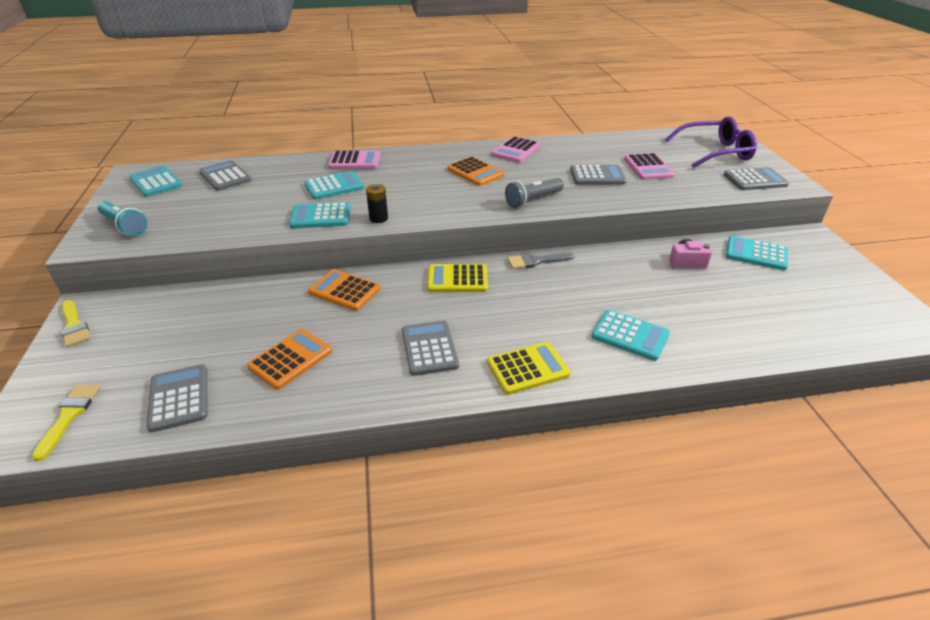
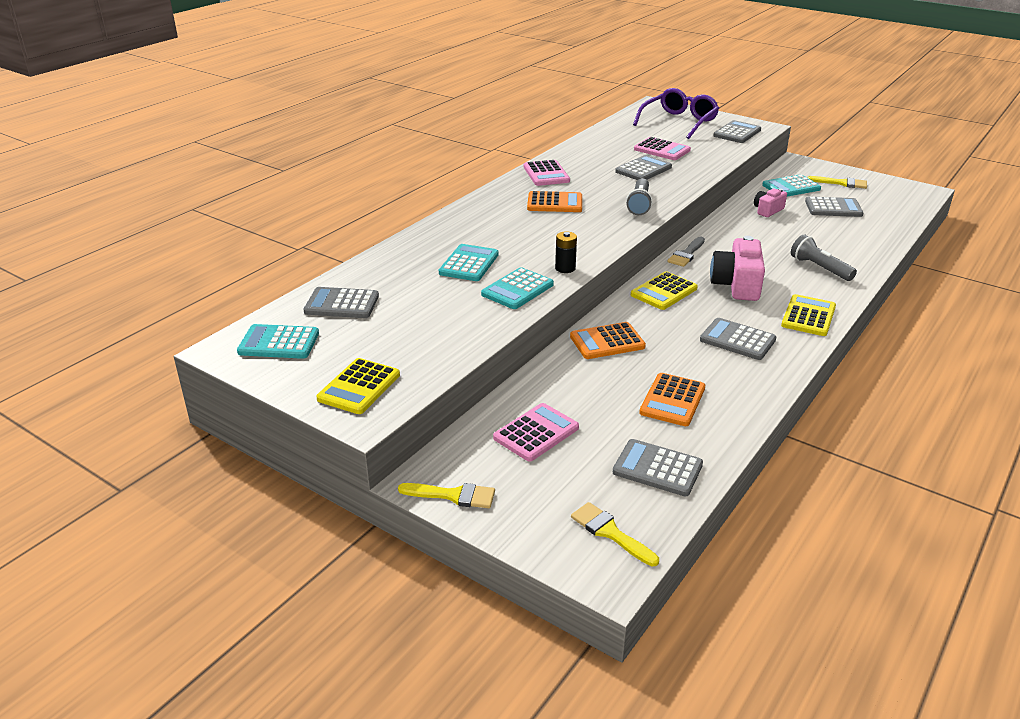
camera: 45 degrees left, 5 degrees down
turquoise flashlight [98,201,147,236] -> yellow calculator [316,358,400,414]
orange calculator [247,329,332,390] -> orange calculator turned 150 degrees counterclockwise [639,373,705,426]
pink calculator [328,151,380,169] -> pink calculator moved to [493,403,579,462]
turquoise calculator [591,310,670,361] -> grey flashlight [791,235,857,281]
none -> pink camera [710,236,765,301]
none -> grey calculator [805,197,864,217]
none -> yellow brush [808,176,867,189]

